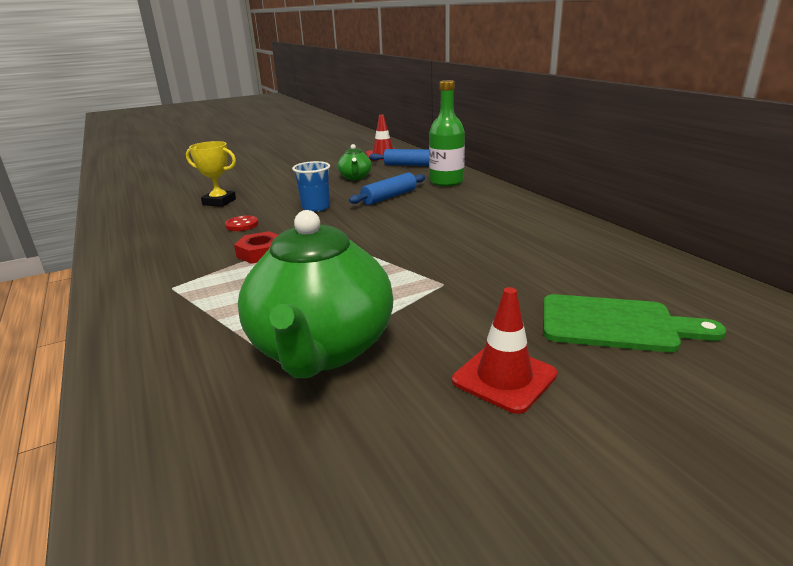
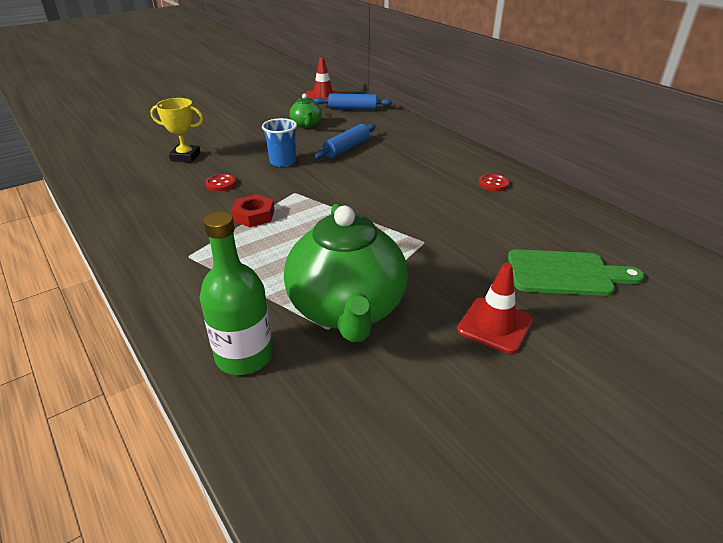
camera: 10 degrees left, 10 degrees up
green bottle [429,80,465,186] -> green bottle moved to [200,211,273,375]
none -> red button [479,174,509,191]

